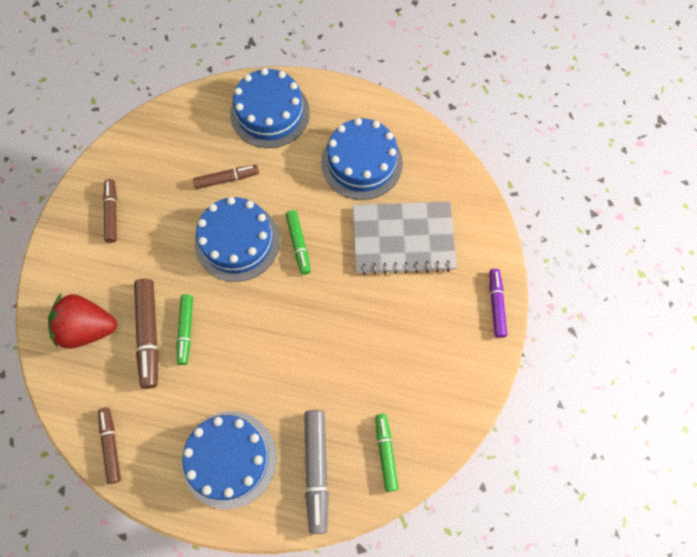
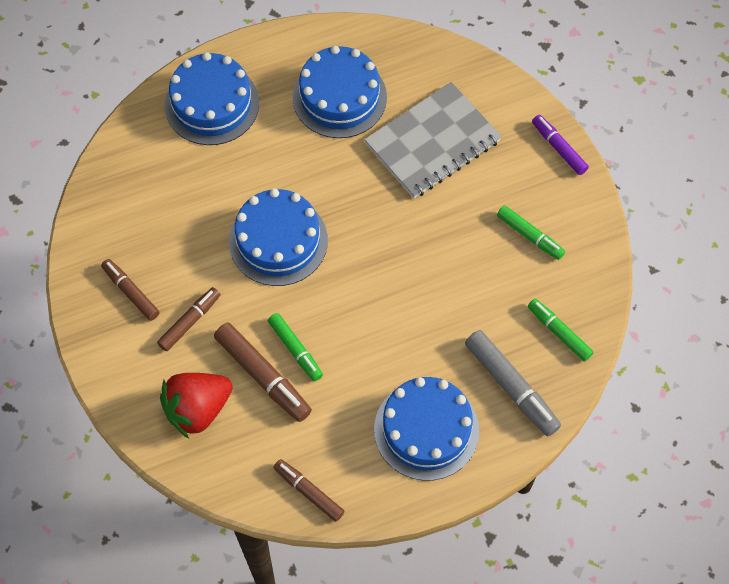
camera: 35 degrees left, 5 degrees down
brown marker [193,165,259,189] -> brown marker moved to [157,287,221,351]
green marker [286,210,311,275] -> green marker moved to [497,206,565,260]

